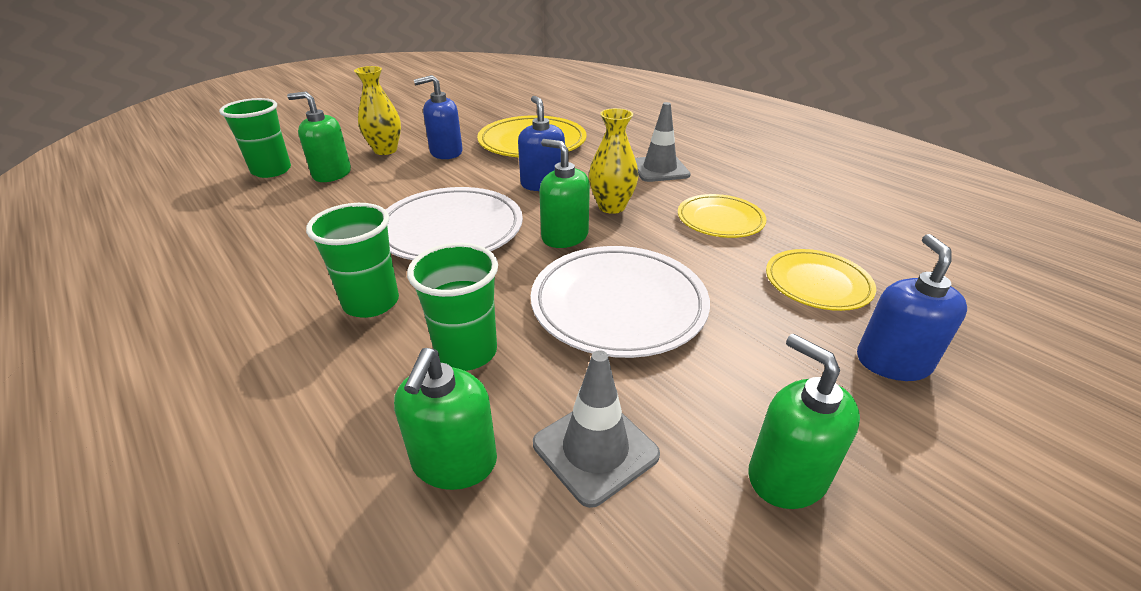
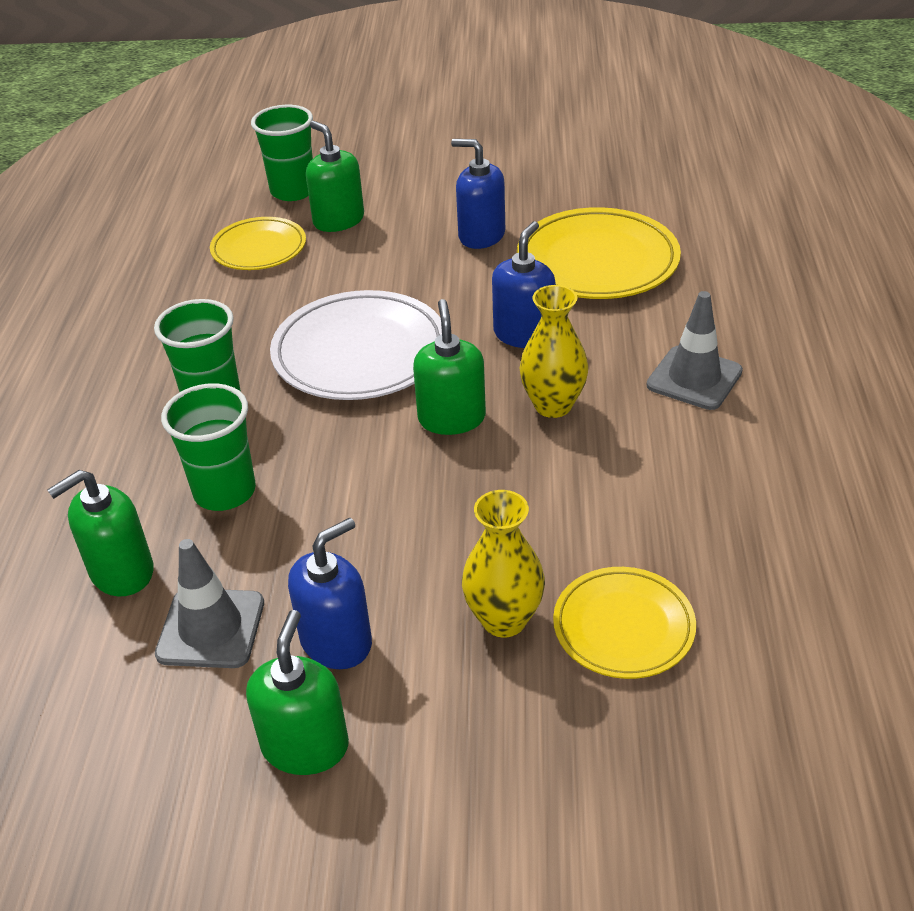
camera: 45 degrees right, 5 degrees up
yellow vase [354,66,401,155] -> yellow vase moved to [462,490,545,637]
white plate [531,246,710,358] -> none
yellow plate [678,194,766,238] -> yellow plate moved to [210,217,306,270]
blue soap dispenser [857,234,967,381] -> blue soap dispenser moved to [288,518,372,669]

